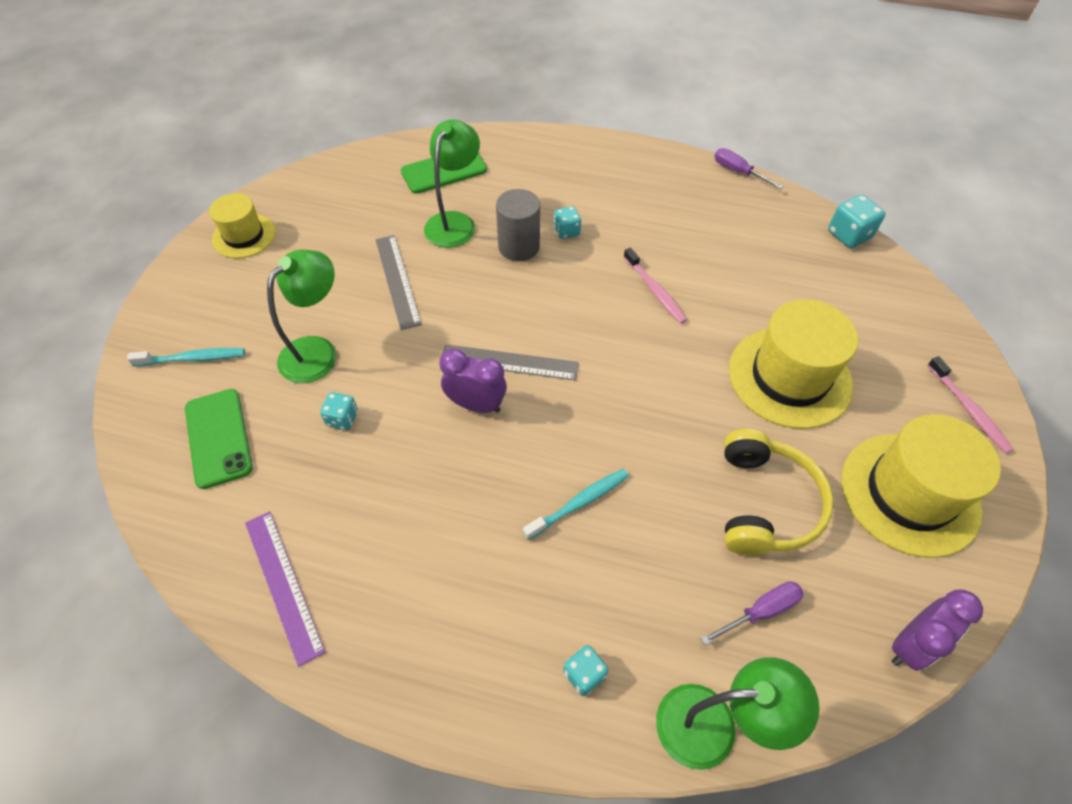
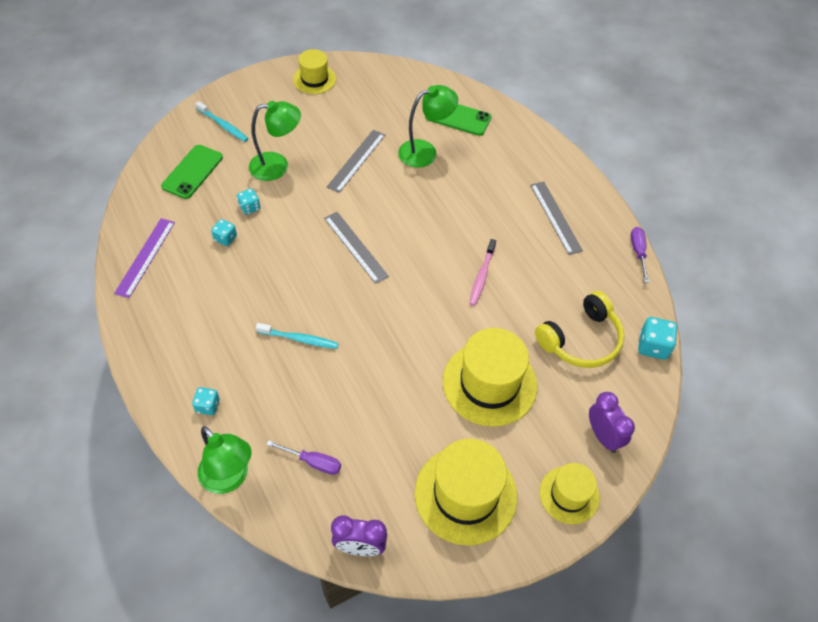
camera: 45 degrees right, 0 degrees up
purple clock [439,349,507,413] -> purple clock moved to [589,392,635,453]
grey cylinder [496,189,540,261] -> none
turquoise dice [553,206,581,239] -> turquoise dice moved to [211,219,237,246]
yellow headphones [724,429,833,556] -> yellow headphones moved to [535,291,625,368]
pink toothbrush [927,356,1014,453] -> yellow hat [539,463,600,524]
none -> grey ruler [530,181,583,255]

